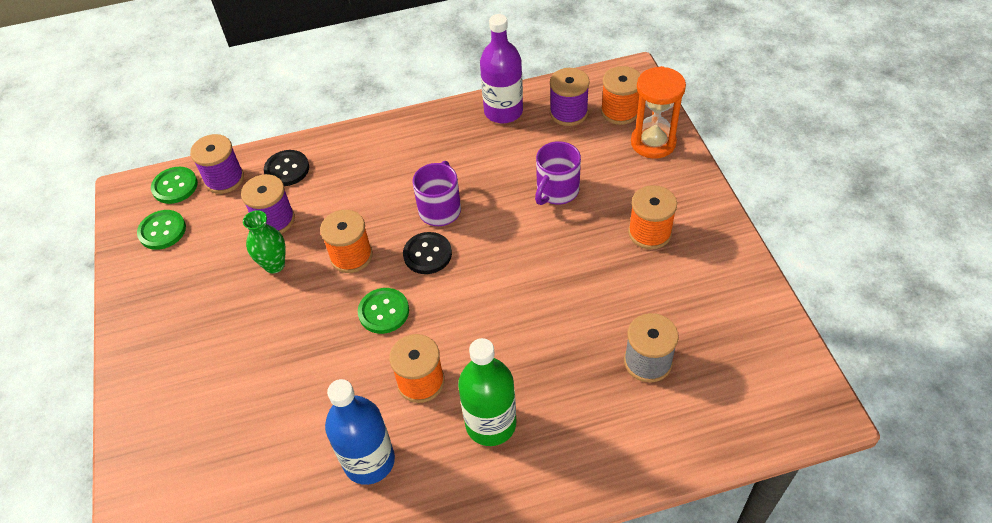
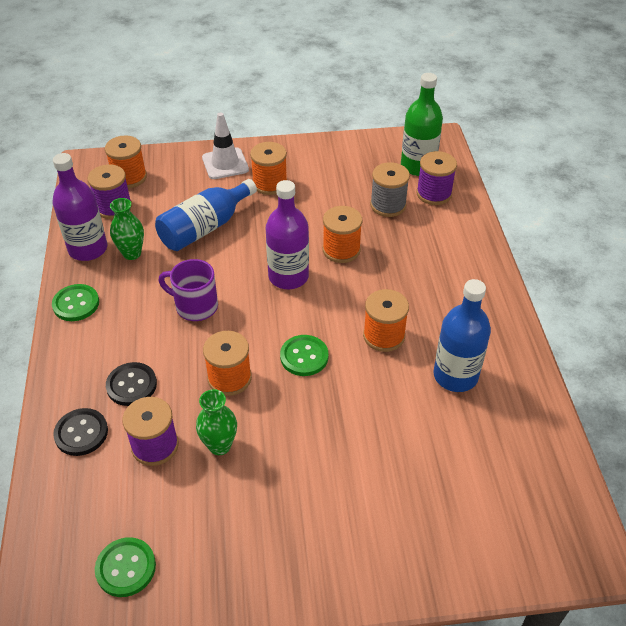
camera: 85 degrees left, 5 degrees down
green button [151,167,198,204] -> green button moved to [52,284,99,321]
purple spool [190,134,244,194] -> purple spool moved to [416,151,457,205]
black button [403,232,452,274] -> black button moved to [106,362,157,406]
green bottle [458,338,516,446] -> green bottle moved to [401,73,443,176]
purple mug [535,141,581,205] -> blue bottle [155,179,257,251]
orange hourglass [631,66,686,159] -> none
none -> green vase [110,198,144,260]
none -> white traffic cone [202,112,249,179]
none -> purple bottle [266,180,309,289]
none -> orange spool [323,206,362,263]

